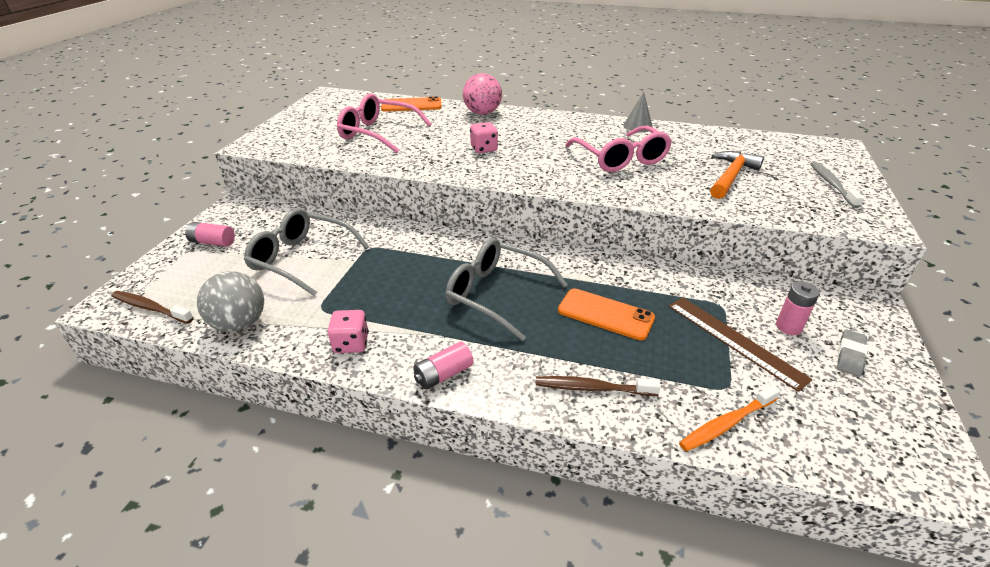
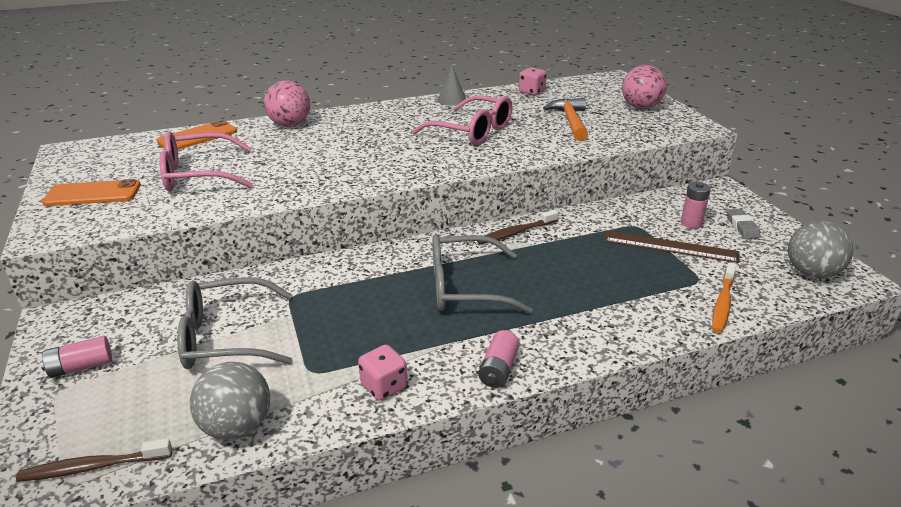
camera: 35 degrees left, 5 degrees down
pink dice [470,122,498,153] -> pink dice moved to [519,67,547,95]
brown toothbrush [536,376,661,396] -> brown toothbrush moved to [477,210,559,244]
orange phone [558,288,655,340] -> orange phone moved to [42,179,141,206]
grey toothbrush [810,161,864,208] -> pink ball [622,65,667,109]
none -> grey ball [788,221,853,278]

